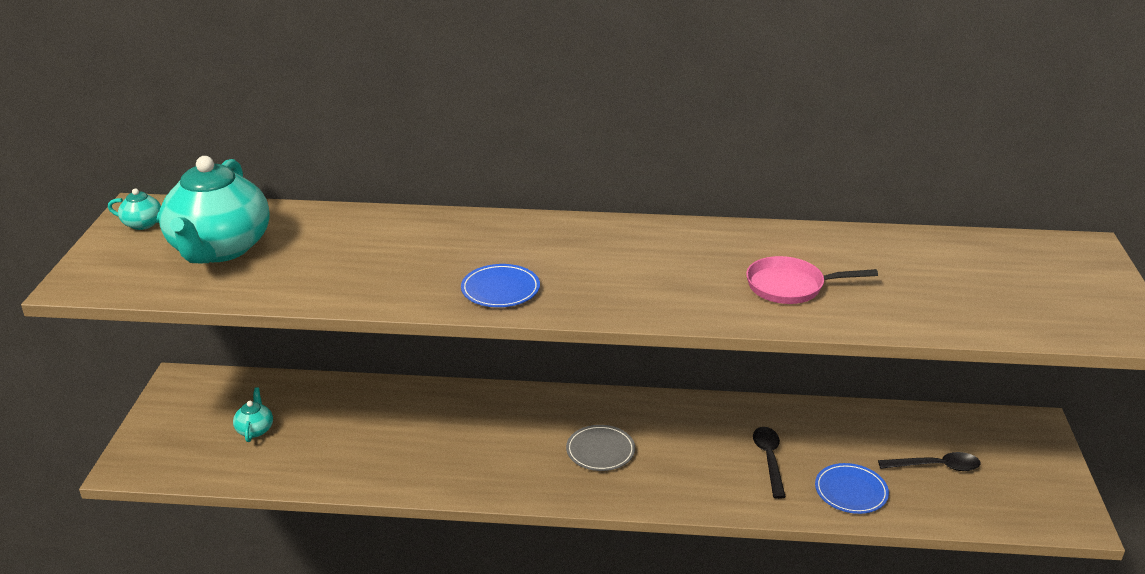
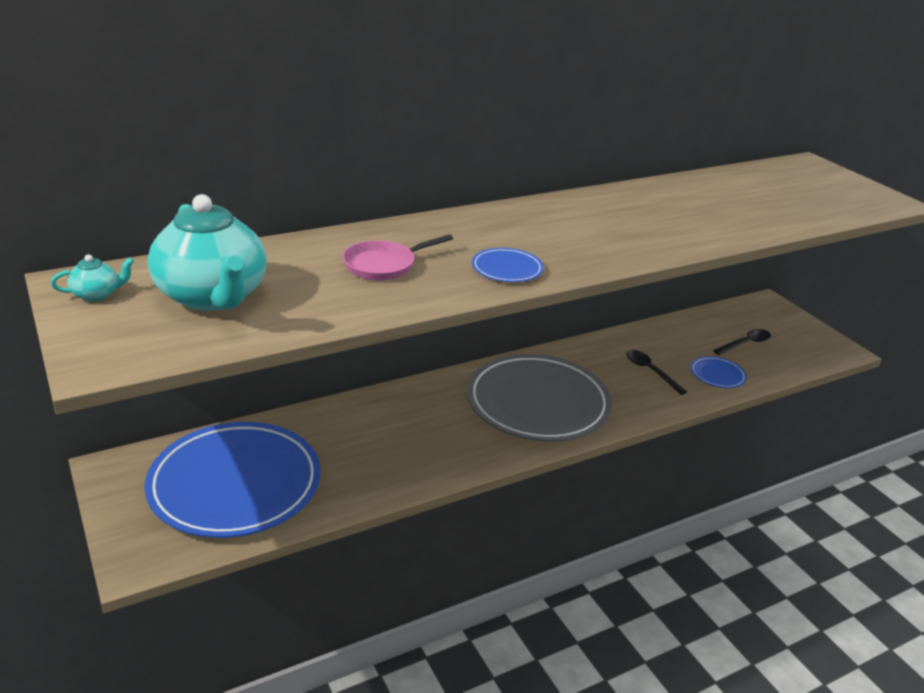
camera: 35 degrees left, 0 degrees up
turquoise teapot [233,387,273,442] -> blue plate [145,422,321,538]
grey plate [566,425,635,471] -> grey plate [467,354,612,442], size x2.44
pink pan [746,256,878,304] -> pink pan moved to [342,234,453,281]

